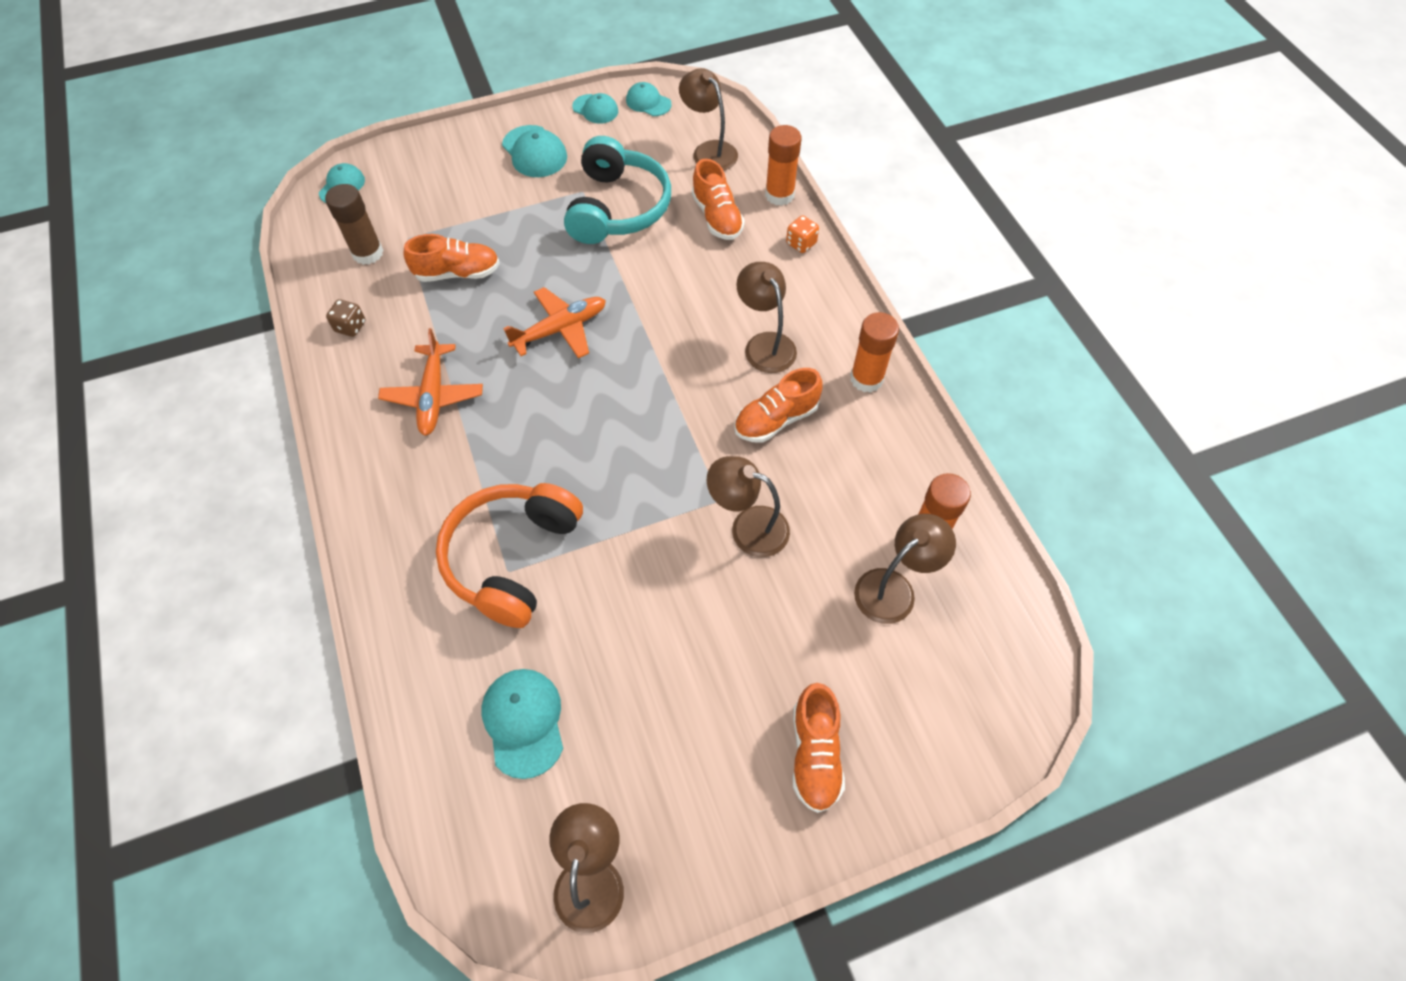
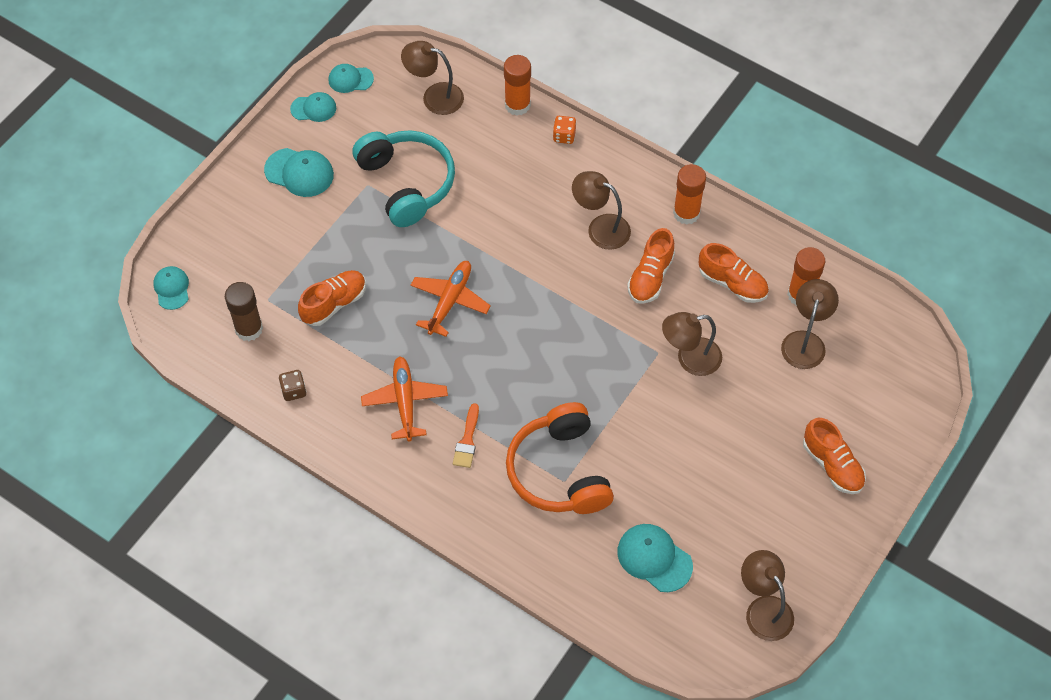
camera: 35 degrees left, 0 degrees up
orange plane [378,328,483,436] -> orange plane turned 150 degrees counterclockwise [361,356,448,442]
orange shoe [692,159,745,240] -> orange shoe moved to [699,243,769,303]
none -> orange brush [453,403,479,468]

